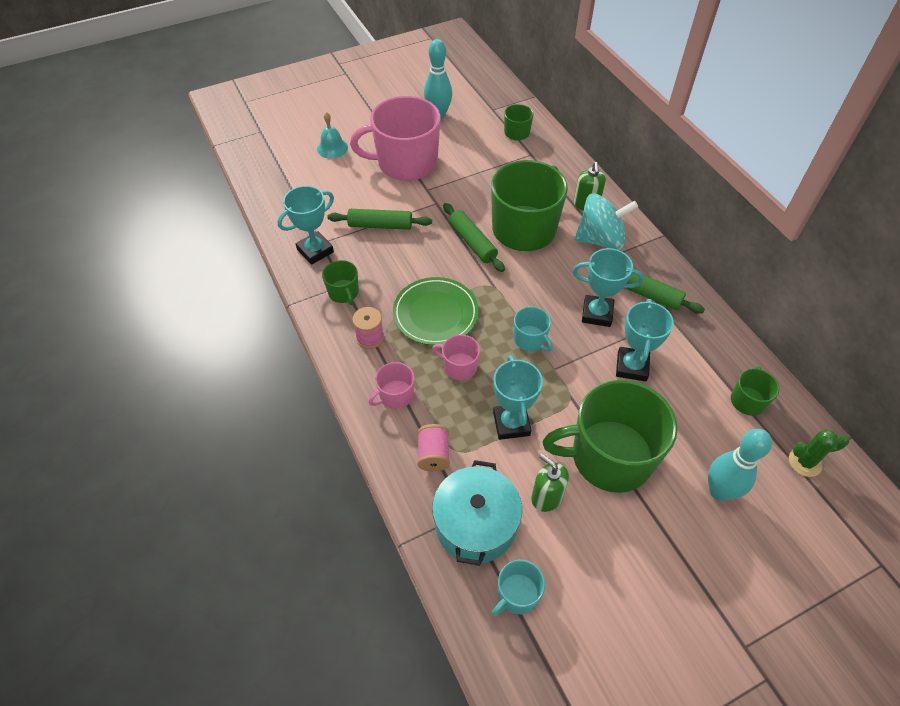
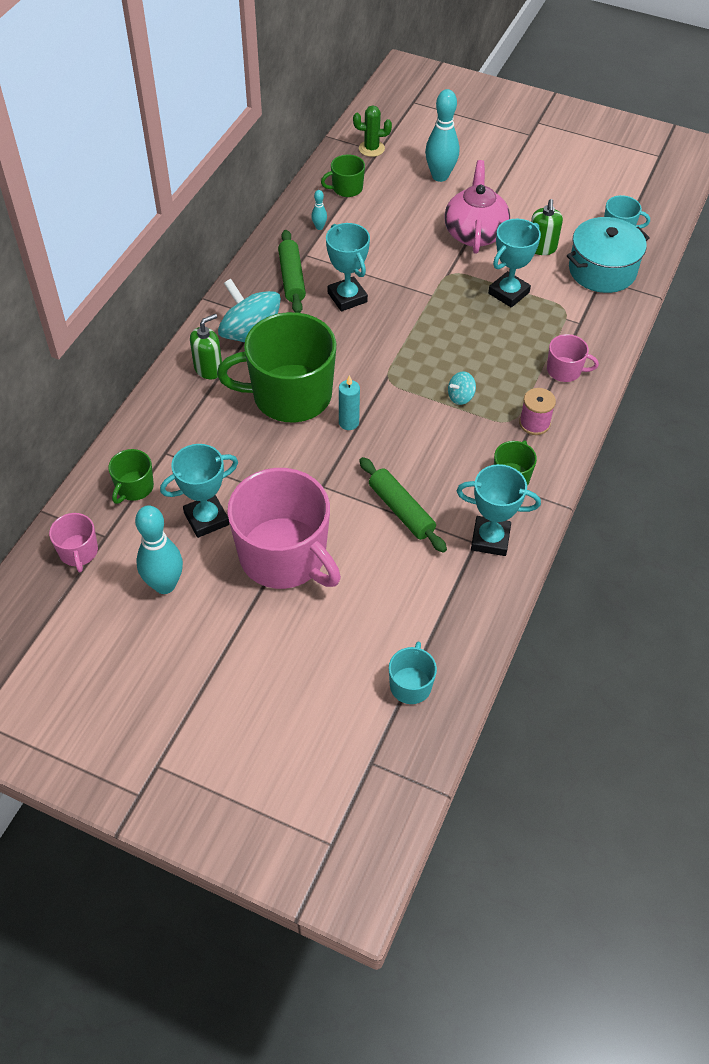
camera: 130 degrees left, 0 degrees up
turquoise bell [317,112,348,159] -> none
green plate [393,277,479,345] -> turquoise spinning top [448,371,476,405]
pink spool [417,424,450,472] -> none
pink mug [432,335,480,380] -> pink mug moved to [49,513,98,572]
green rolling pin [443,203,505,272] -> turquoise candle [339,375,360,430]
turquoise mug [514,307,553,352] -> turquoise mug moved to [389,642,437,704]
green mug [543,380,678,493] -> pink teapot [444,160,510,254]
turquoise trophy [616,299,674,382] -> turquoise trophy moved to [160,444,238,538]
green cactus [789,429,849,477] -> green cactus turned 45 degrees counterclockwise [353,106,392,157]
none -> turquoise bowling pin [311,190,327,230]

